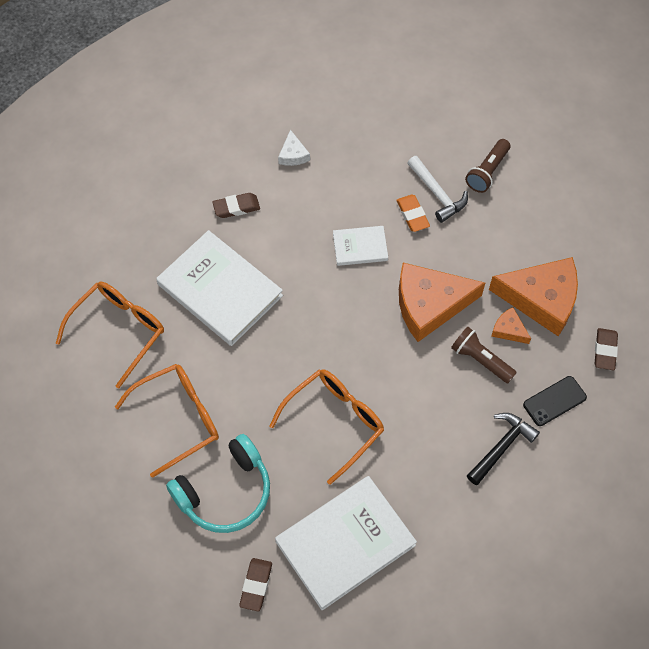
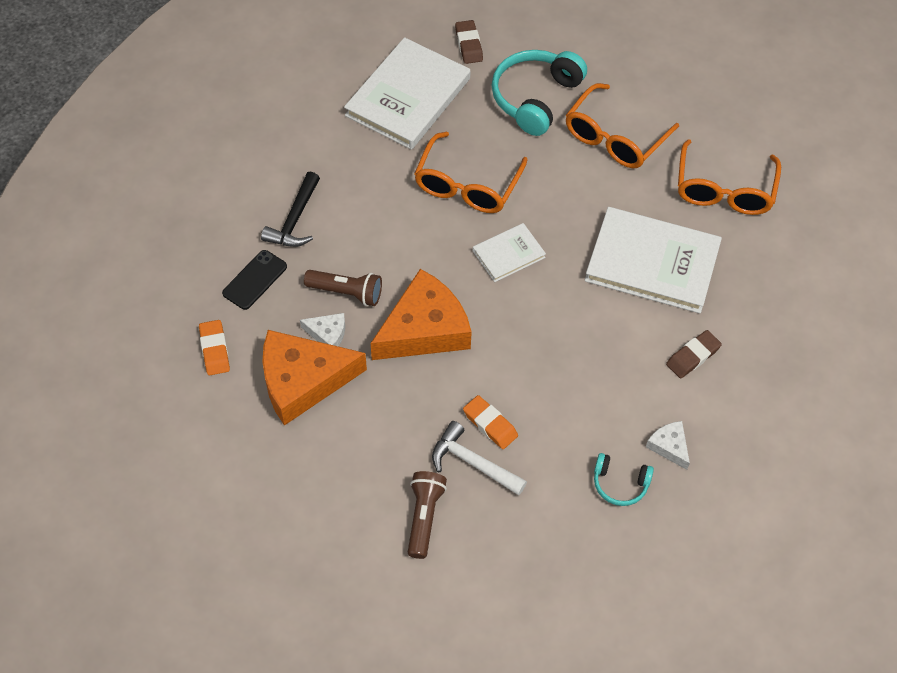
camera: 155 degrees right, 5 degrees down
white book [333,226,388,266] -> white book moved to [473,223,546,282]
orange cheese [491,307,531,344] -> white cheese [300,313,345,347]
brown eraser [595,328,618,370] -> orange eraser [199,320,230,375]
none -> turquoise headphones [594,453,654,506]

